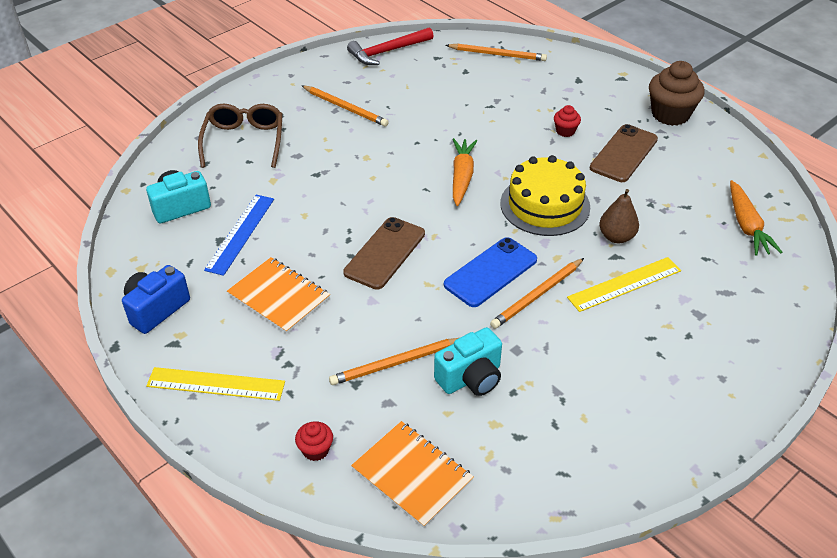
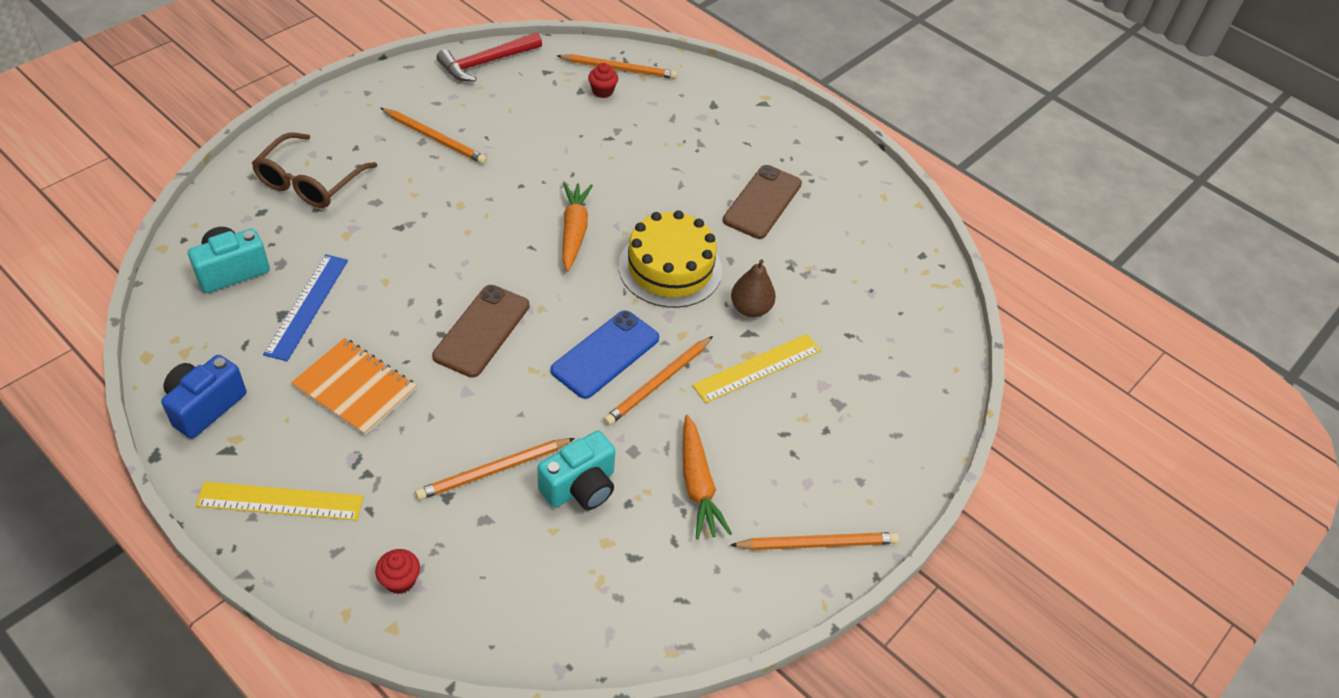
camera: 10 degrees left, 5 degrees up
brown glasses [198,103,283,168] -> brown glasses turned 150 degrees counterclockwise [252,132,377,208]
orange notebook [351,421,474,528] -> none
red cupcake [554,105,581,137] -> red cupcake moved to [588,63,618,98]
brown cupcake [649,61,704,126] -> none
orange carrot [730,180,782,256] -> orange carrot moved to [683,415,732,539]
none -> orange pencil [730,532,899,550]

